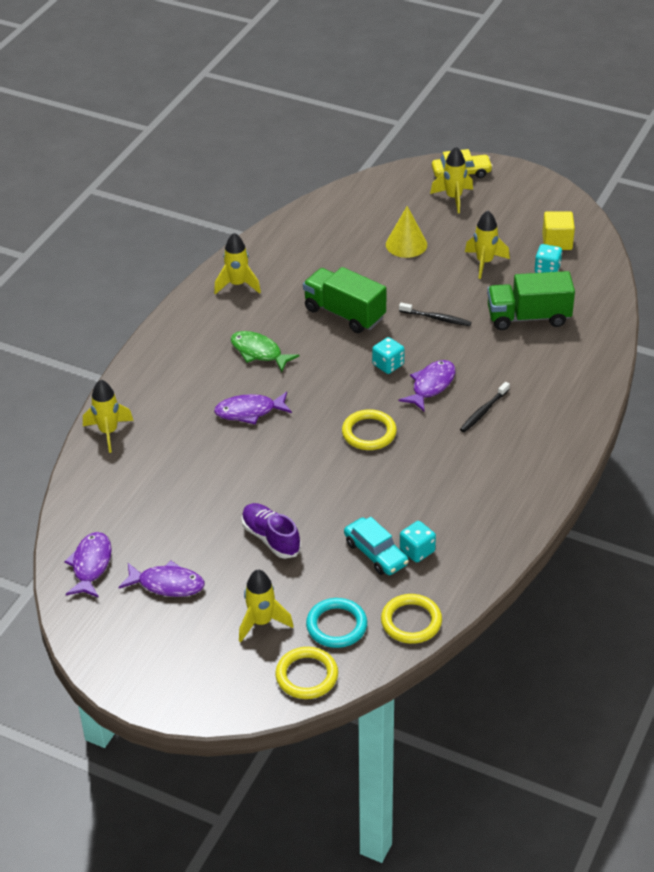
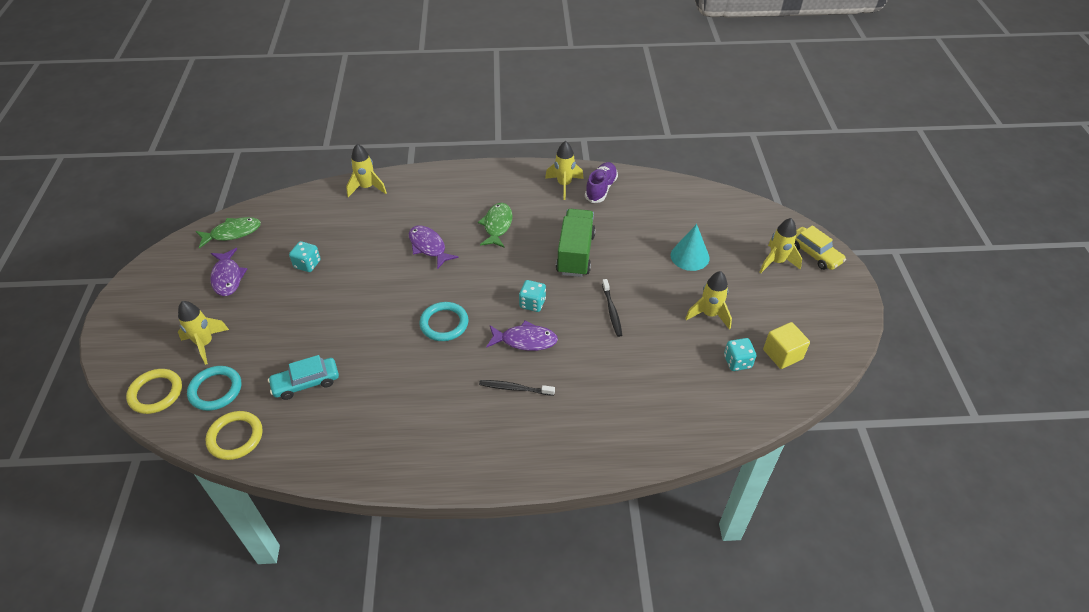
camera: 60 degrees right, 5 degrees up
purple fish [64,532,112,598] -> green fish [196,217,261,248]
purple shoe [242,503,301,559] -> purple shoe moved to [585,162,618,203]
yellow ring [342,409,397,450] -> turquoise ring [419,302,469,341]
turquoise car [344,517,409,575] -> turquoise car turned 45 degrees clockwise [268,355,339,400]
yellow cone [386,206,427,258] -> turquoise cone [670,224,710,271]
turquoise dice [400,521,436,562] -> turquoise dice moved to [289,241,321,272]
green truck [487,271,575,330] -> none

